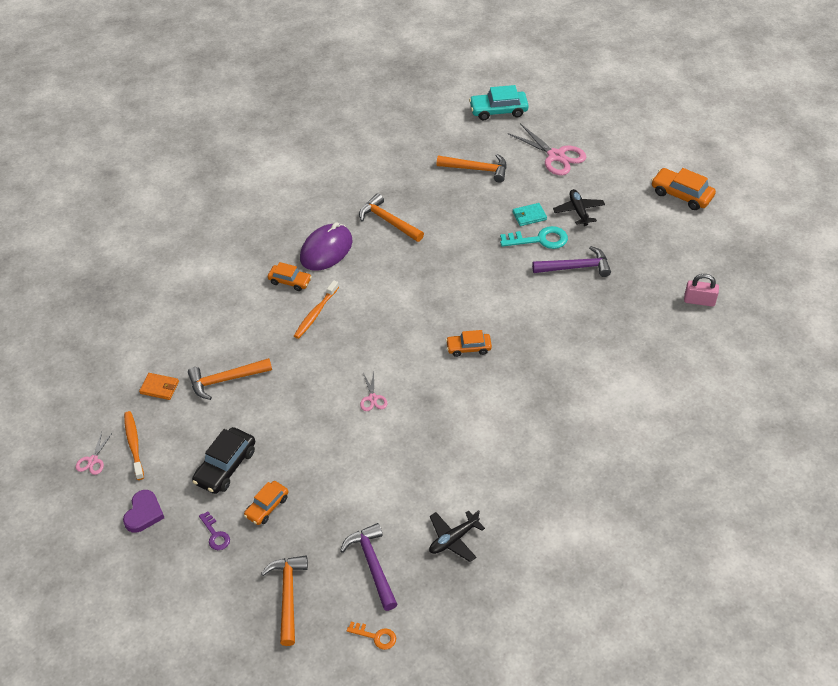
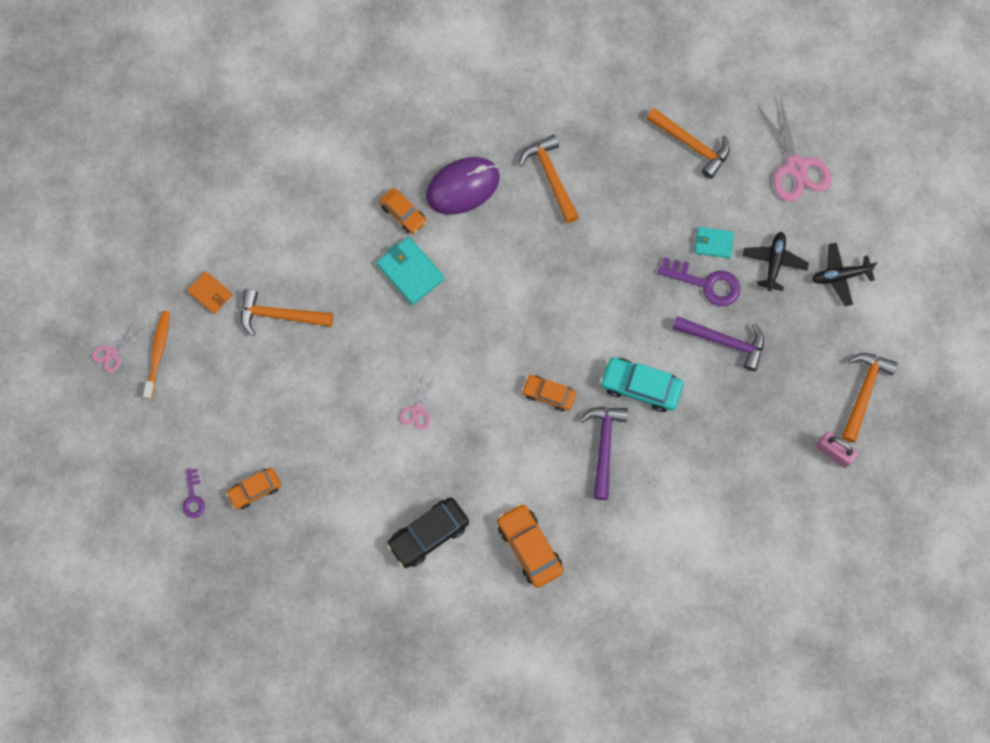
camera: 25 degrees right, 25 degrees up
purple heart [123,490,164,533] -> none
black car [192,427,255,494] -> black car moved to [387,498,469,568]
orange hammer [261,556,308,646] -> orange hammer moved to [842,353,898,443]
orange toothbrush [294,280,339,339] -> turquoise wallet [377,237,445,305]
purple hammer [340,523,397,611] -> purple hammer moved to [580,407,628,500]
orange key [347,622,396,650] -> none
black plane [429,510,485,562] -> black plane moved to [812,243,877,306]
turquoise car [469,85,529,120] -> turquoise car moved to [600,357,683,412]
turquoise key [500,226,568,249] -> purple key [658,257,740,306]
orange car [651,168,716,210] -> orange car moved to [497,503,563,588]

